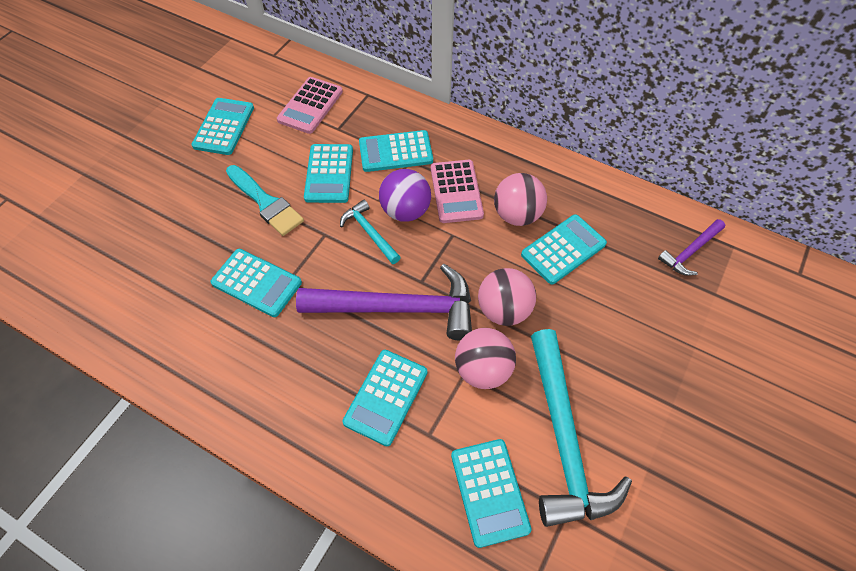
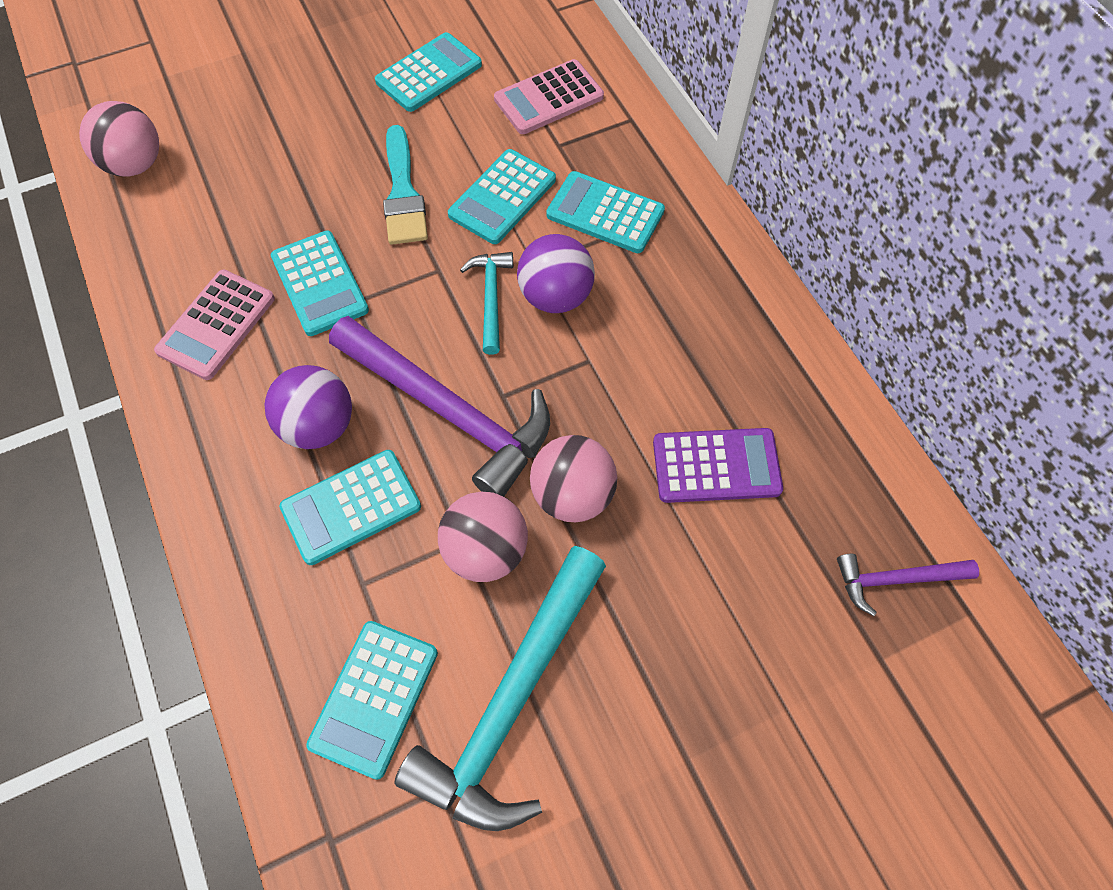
camera: 35 degrees right, 5 degrees up
pink calculator [431,160,484,223] -> pink calculator moved to [154,270,275,380]
pink ball [494,173,547,226] -> pink ball moved to [79,101,159,177]
turquoise calculator [521,214,607,284] -> purple calculator [653,428,783,503]
none -> purple ball [265,365,352,449]

